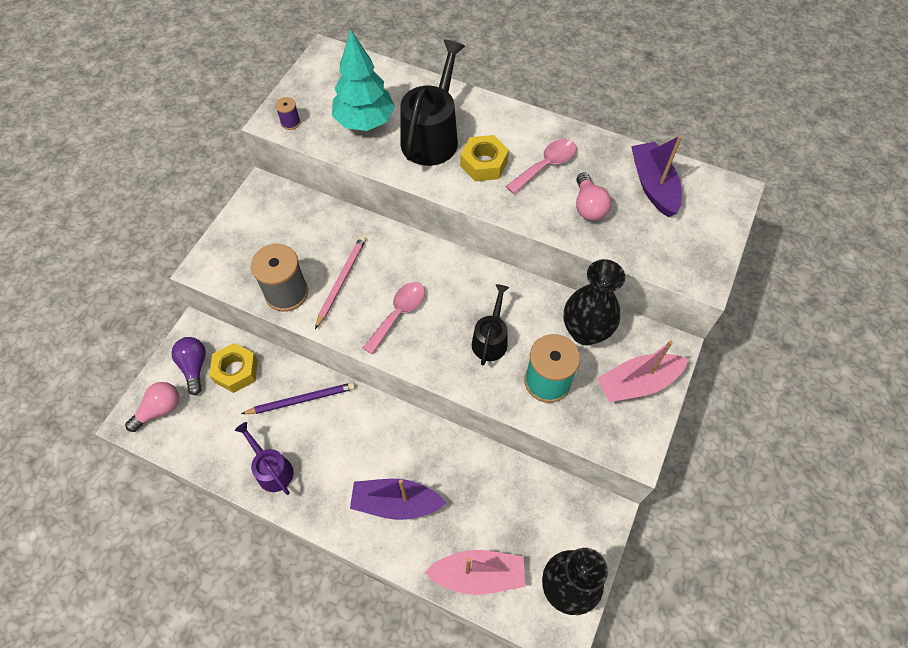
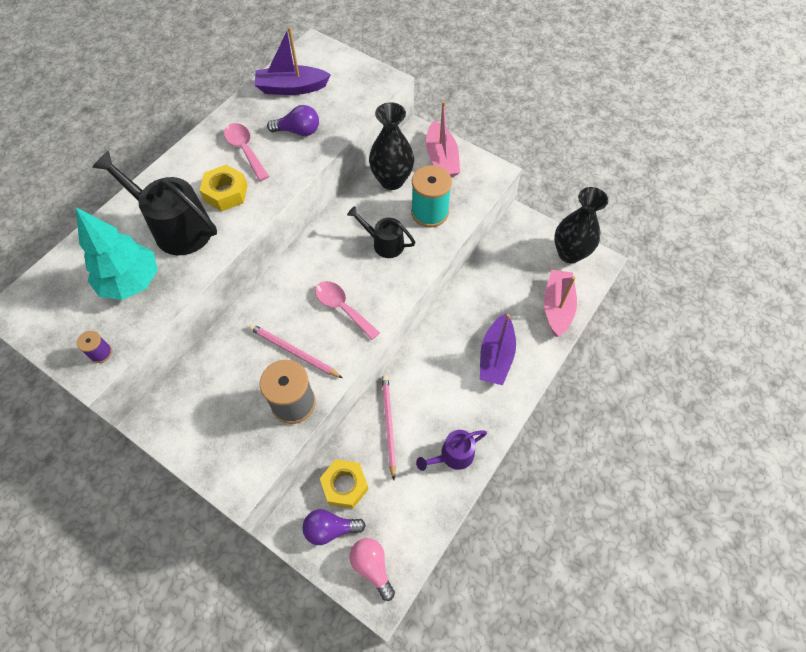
camera: 80 degrees left, 0 degrees up
purple pencil [241,382,355,414] -> pink pencil [382,375,396,480]
pink light bulb [576,172,611,221] -> purple light bulb [267,105,319,136]

